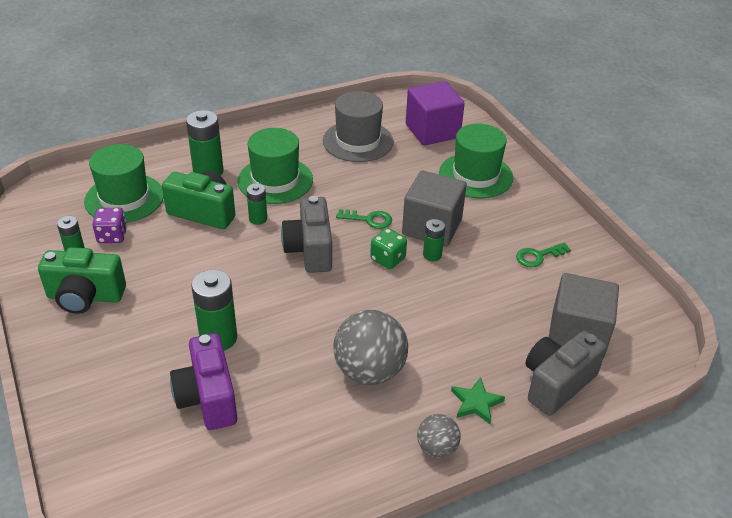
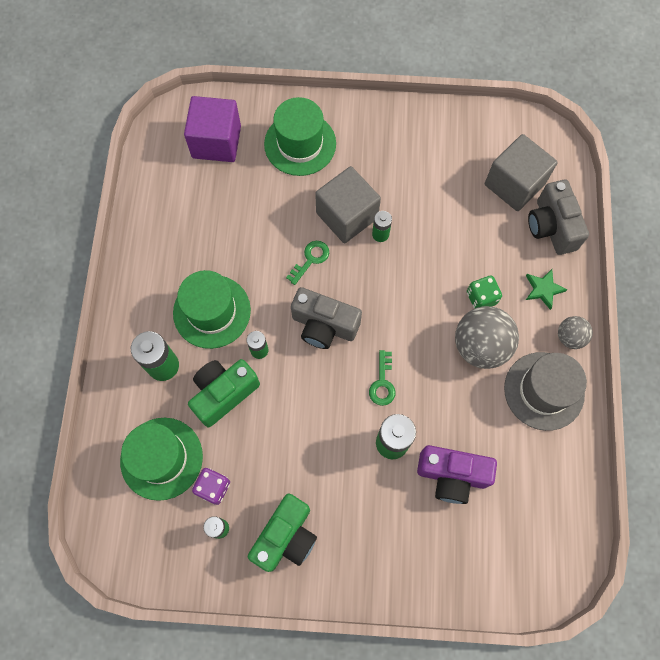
camera: 60 degrees left, 30 degrees up
grey hat [323,91,394,162] -> grey hat moved to [504,352,587,431]
green dice [370,228,407,269] -> green dice moved to [467,275,502,309]
green key [516,242,571,267] -> green key moved to [369,350,395,406]

